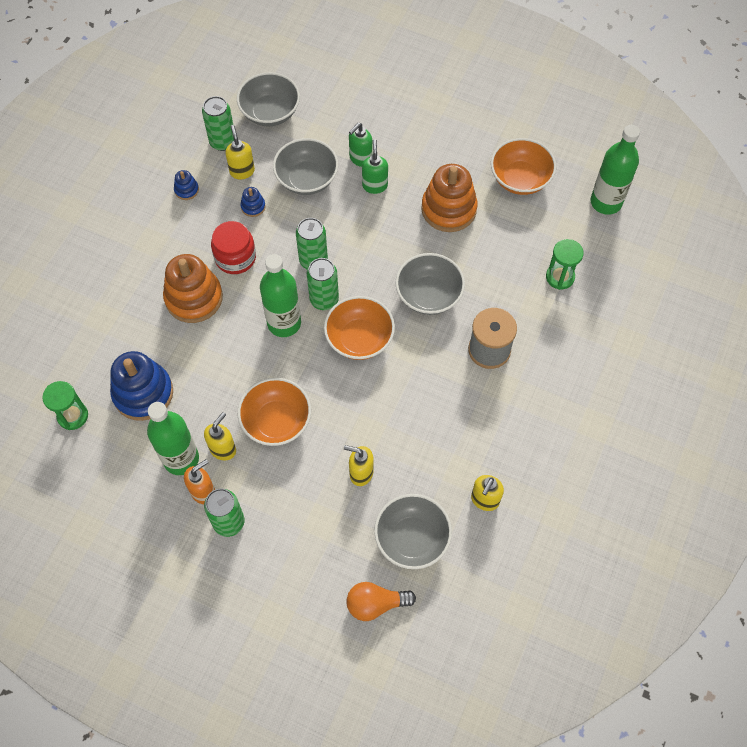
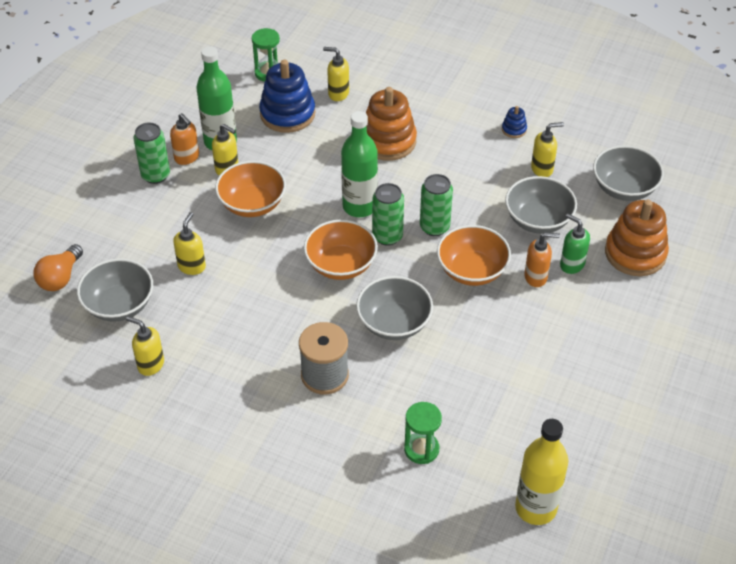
camera: 90 degrees right, 15 degrees down
green can [202,96,234,151] -> none
red jar [211,221,256,274] -> none
blue stacking toy [240,187,266,217] -> none
orange light bulb [346,582,416,621] -> orange light bulb turned 150 degrees counterclockwise [34,244,83,291]
green soap dispenser [362,139,388,194] -> orange soap dispenser [524,232,560,287]
orange stacking toy [421,164,478,232] -> orange stacking toy moved to [605,200,669,276]
orange bowl [491,138,556,195] -> orange bowl moved to [437,225,511,286]
green bottle [591,125,640,215] -> yellow bottle [515,419,568,525]
none -> yellow soap dispenser [323,47,349,101]

